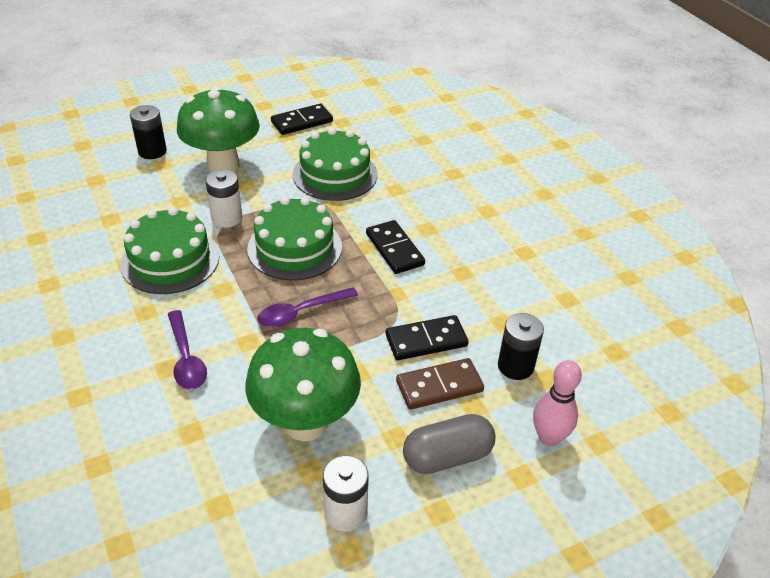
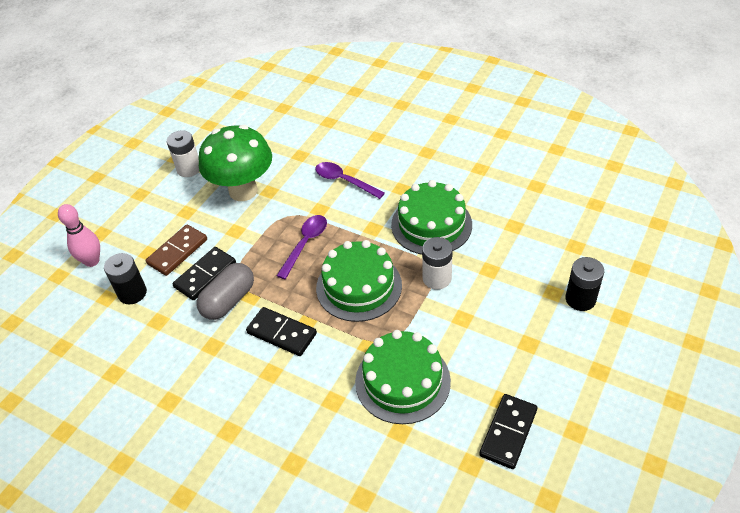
camera: 150 degrees right, 5 degrees up
green mushroom [177,87,260,172] -> none
grey capsule [403,414,495,474] -> grey capsule moved to [196,263,254,320]

